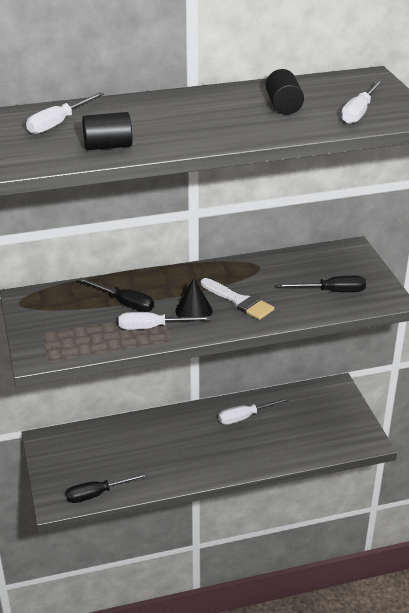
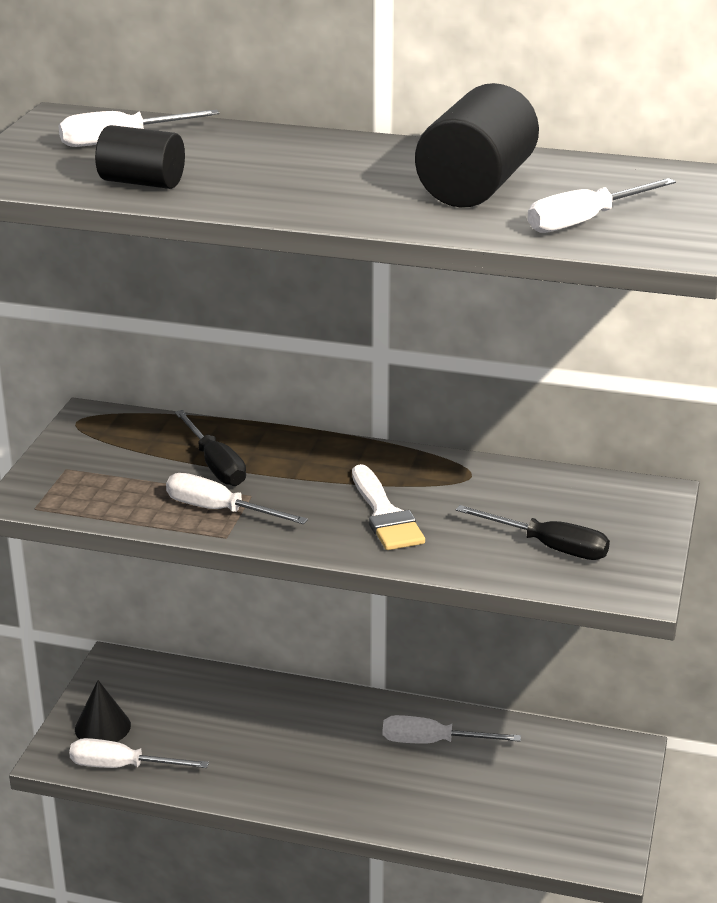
camera: 30 degrees right, 5 degrees down
black screwdriver [66,473,149,503] -> white screwdriver [69,738,209,768]
black cone [175,278,212,322] -> black cone moved to [75,680,131,742]
black cylinder [266,69,304,115] -> black cylinder [415,83,539,208], size x1.62

